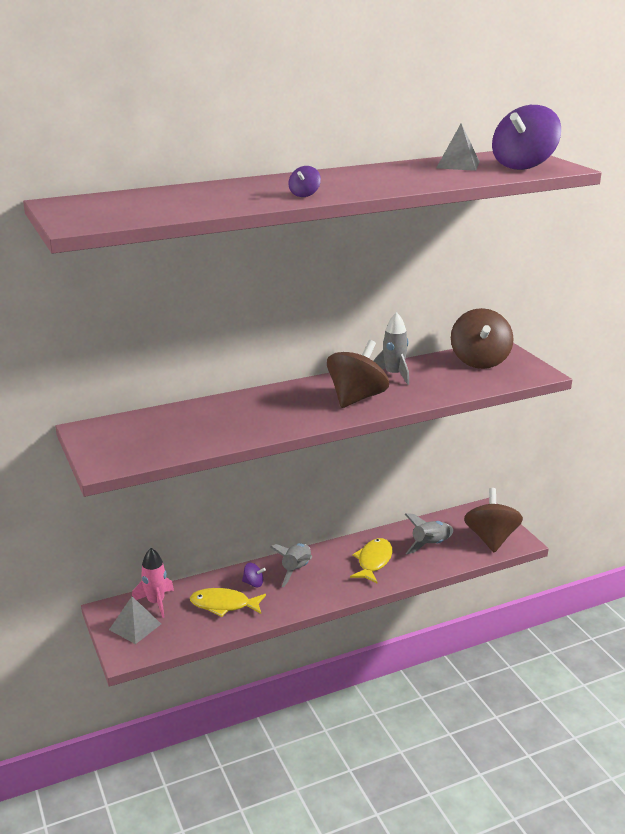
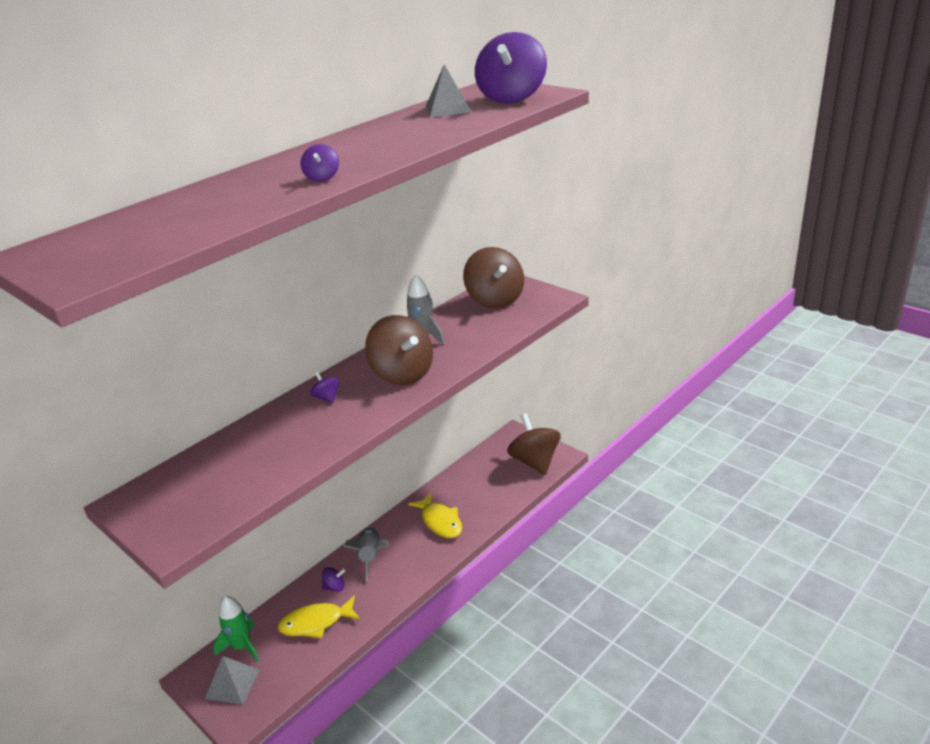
camera: 20 degrees left, 5 degrees up
pink rocket [132,548,174,618] -> green rocket [213,596,259,662]
brown spinning top [327,340,389,408] -> brown spinning top turned 135 degrees clockwise [365,315,433,385]
yellow fish [350,538,392,583] -> yellow fish turned 150 degrees clockwise [408,493,462,538]
grey rocket [405,513,453,554] -> none
none -> purple spinning top [310,372,339,403]

